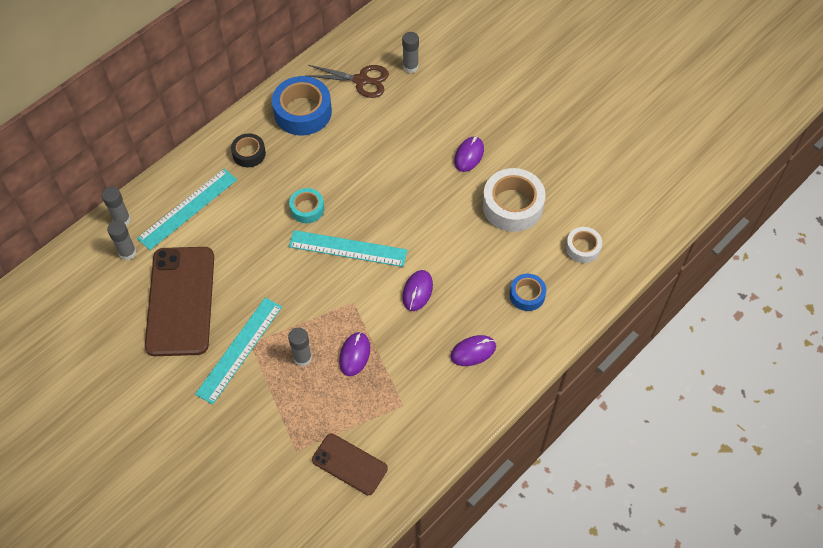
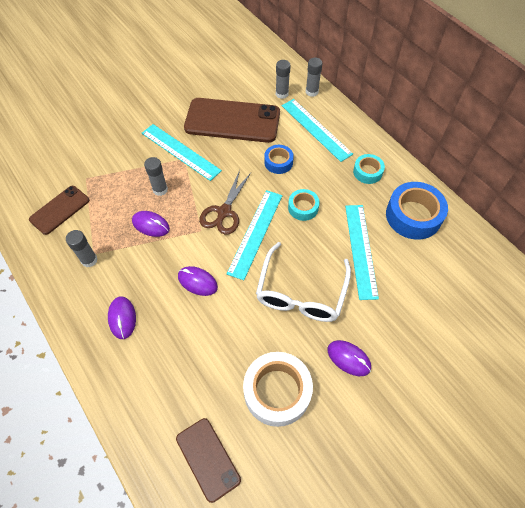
camera: 100 degrees right, 0 degrees up
black tape [231,133,266,168] -> turquoise tape [353,154,385,184]
brown scissors [305,65,389,98] -> brown scissors moved to [199,170,251,235]
grey glue stick [402,32,419,73] -> grey glue stick moved to [66,230,98,268]
blue tape [510,274,546,311] -> blue tape moved to [264,145,294,174]
white tape [566,227,602,263] -> brown phone [176,418,241,503]
none -> white glasses [256,242,351,322]
none -> turquoise ruler [345,205,379,300]

